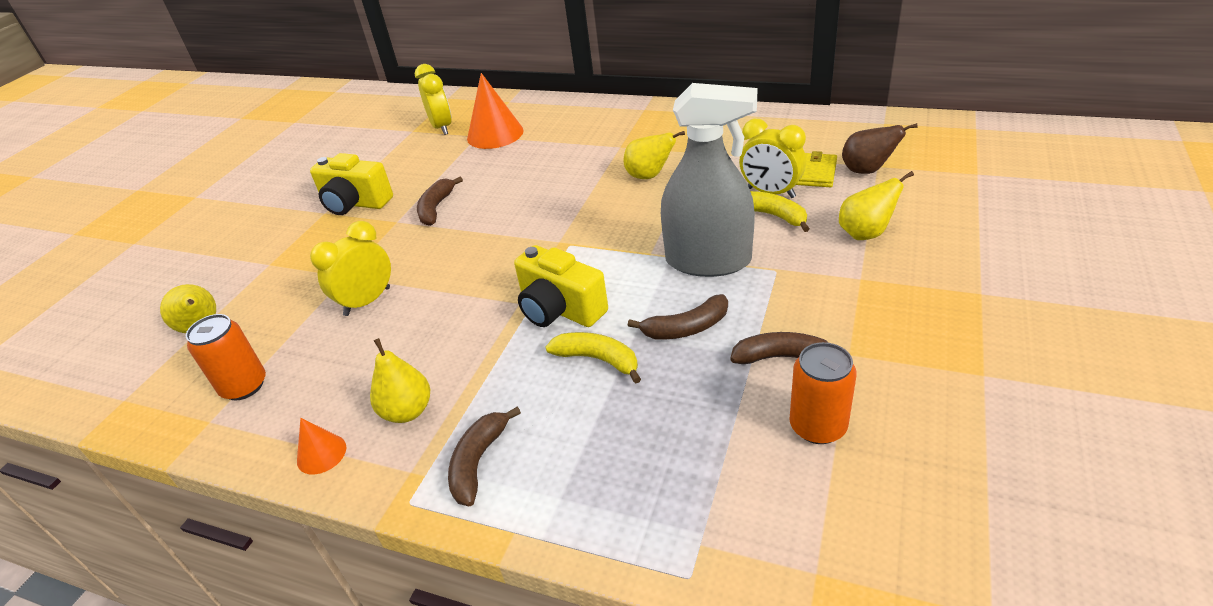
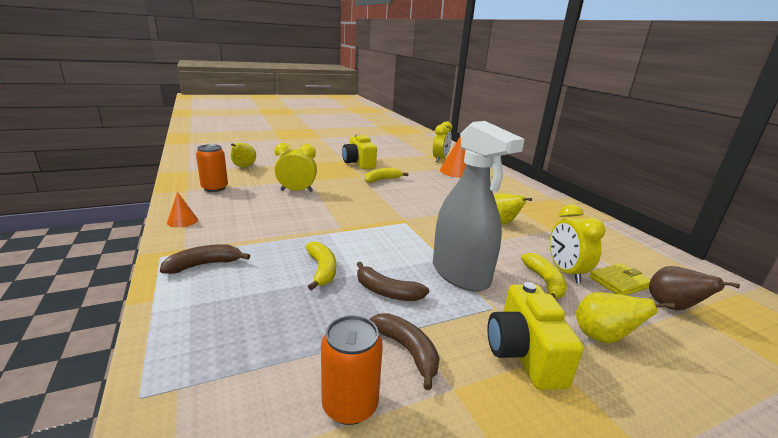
camera: 40 degrees right, 15 degrees down
yellow pear [370,338,430,423] -> none
brown banana [417,177,463,226] -> yellow banana [364,168,408,183]
yellow camera [514,245,608,327] -> yellow camera moved to [487,282,584,390]

